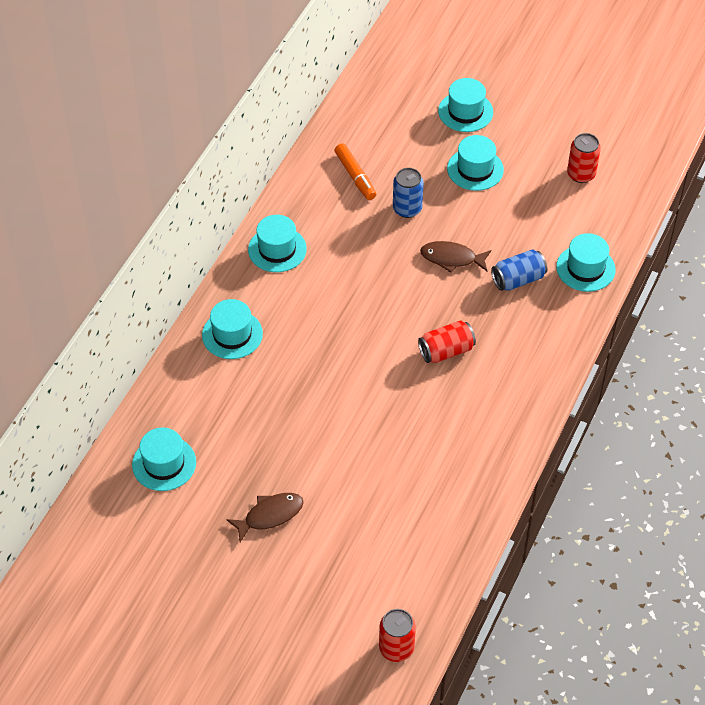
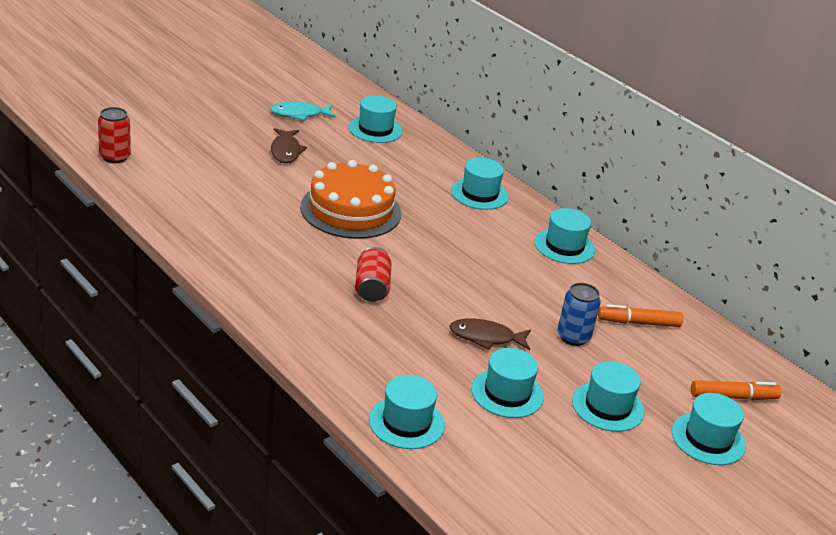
camera: 110 degrees right, 20 degrees down
brown fish [420,241,491,273] -> brown fish turned 120 degrees counterclockwise [449,318,531,350]
blue can [491,249,547,291] -> none
red can [567,133,601,183] -> none
none -> turquoise fish [270,102,336,121]
none -> orange cake [300,160,401,239]
none -> turquoise hat [471,348,544,418]
none -> orange marker [691,380,781,400]

